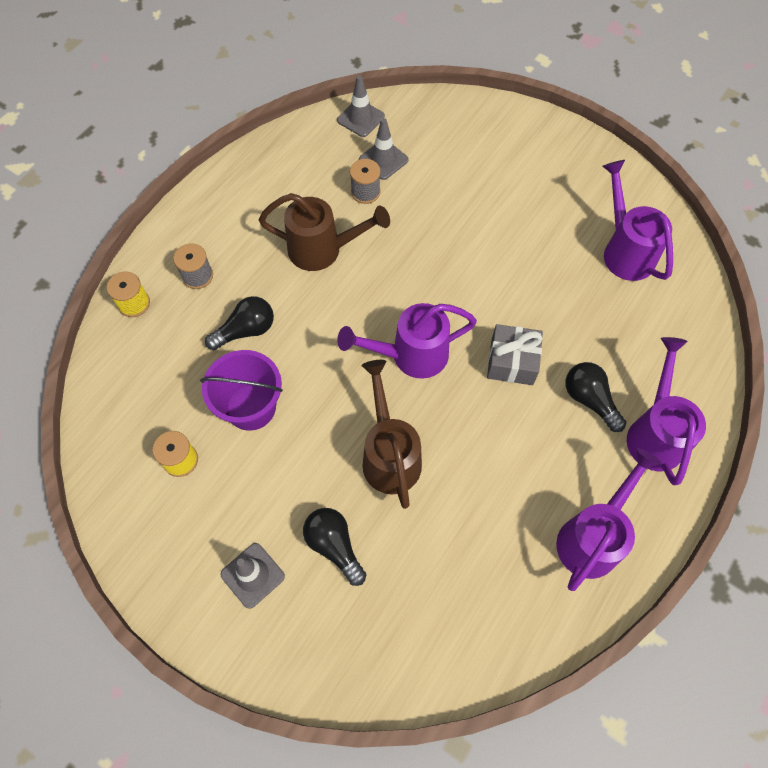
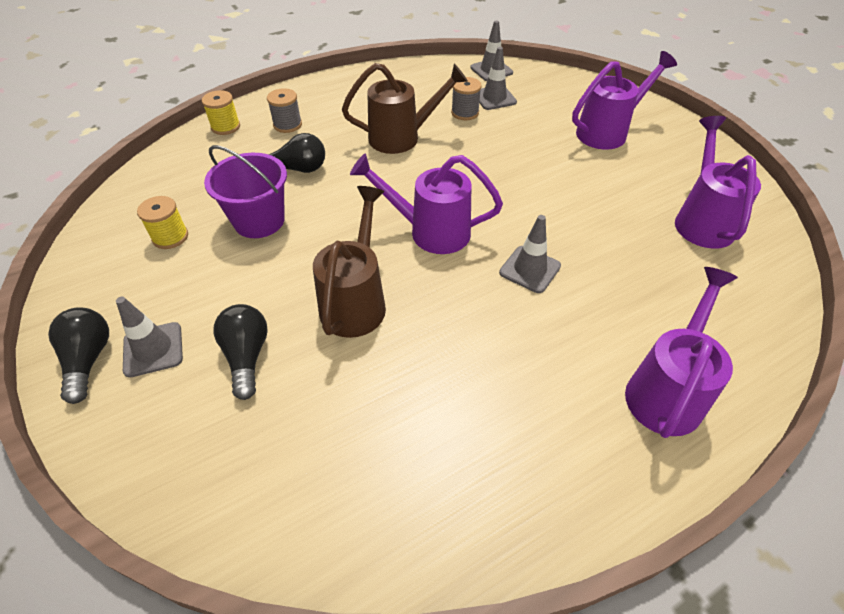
camera: 25 degrees right, 15 degrees down
brown watering can [259,193,390,271] -> brown watering can turned 45 degrees counterclockwise [342,63,468,154]
grey gift [487,324,543,385] -> grey traffic cone [499,215,561,293]
purple watering can [556,448,661,591] -> purple watering can moved to [572,51,677,150]
black light bulb [565,362,626,432] -> black light bulb moved to [48,307,109,404]

